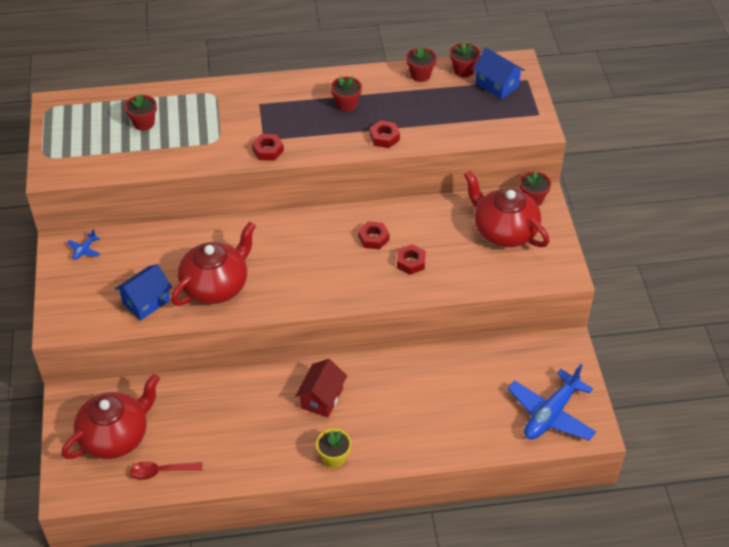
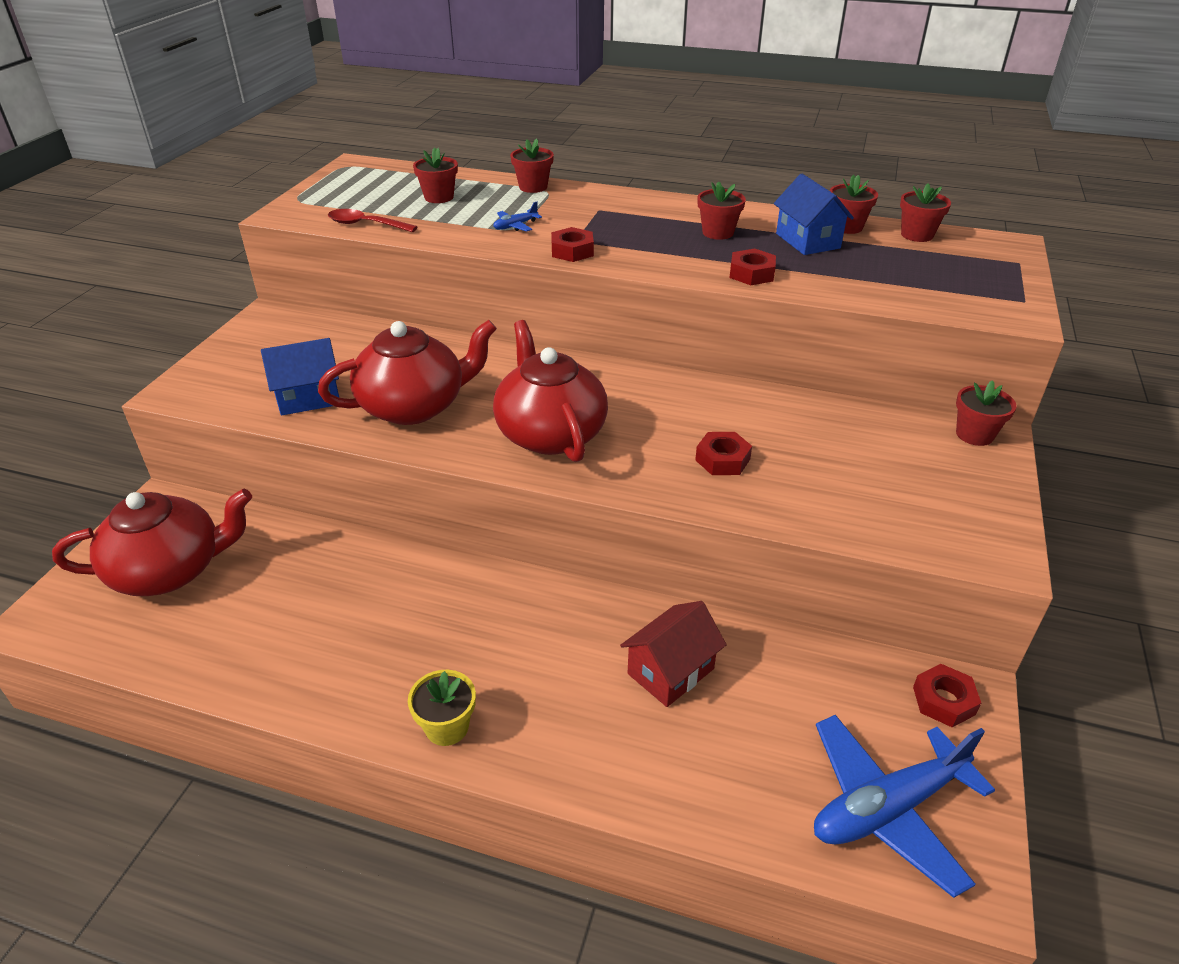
camera: 25 degrees right, 10 degrees down
blue plane [67,229,100,260] -> blue plane moved to [493,202,542,232]
red spoon [130,461,203,480] -> red spoon moved to [328,209,417,232]
red house [295,359,347,418] -> red house moved to [620,601,727,707]
red nut [358,221,390,250] -> red nut moved to [913,664,981,727]
red teapot [464,170,550,247] -> red teapot moved to [493,320,608,462]
blue house [473,48,525,99] -> blue house moved to [774,174,854,255]
none -> red flower pot [510,138,554,193]

